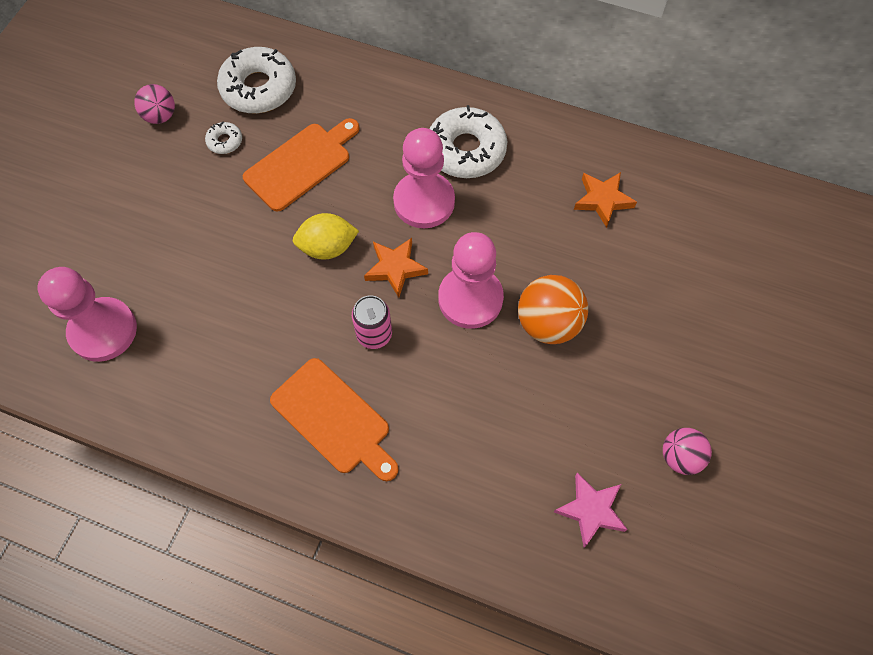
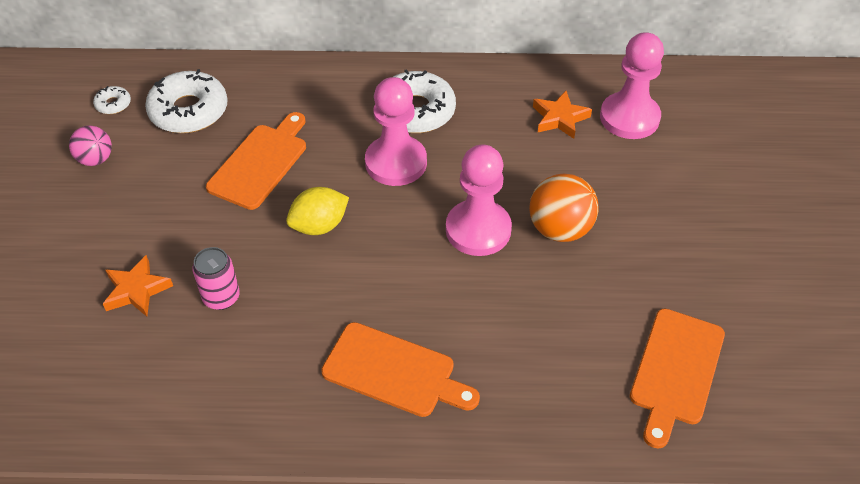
camera: 20 degrees left, 15 degrees down
pink pawn [37,267,137,362] -> pink pawn moved to [600,32,664,139]
white donut [205,121,242,154] -> white donut moved to [93,86,131,114]
pink can [352,295,392,349] -> pink can moved to [192,247,240,310]
orange star [364,238,428,298] -> orange star moved to [103,255,173,317]
pink star [554,472,628,548] -> orange cutting board [630,309,725,449]
pink ball [663,428,712,475] -> none

